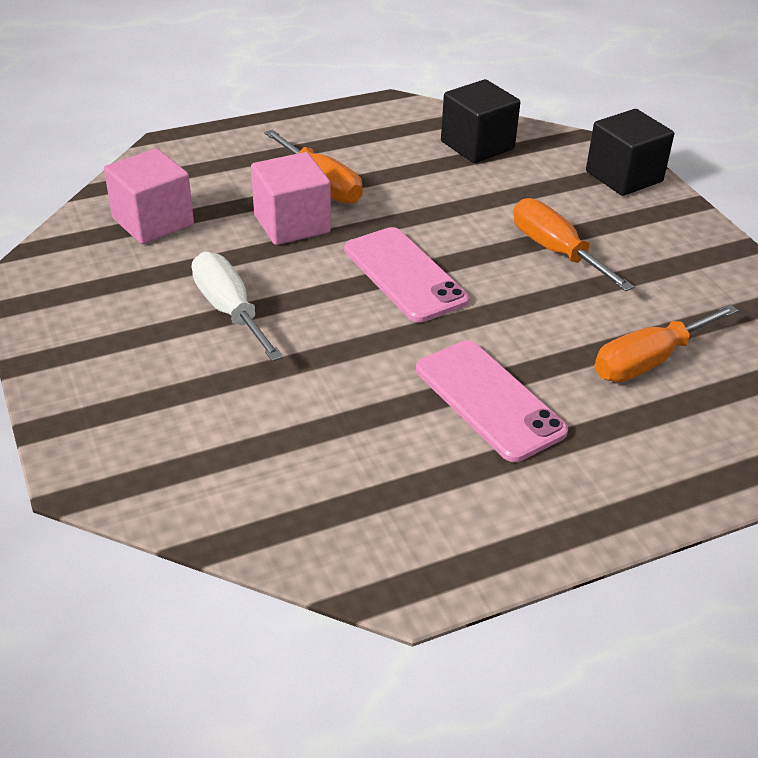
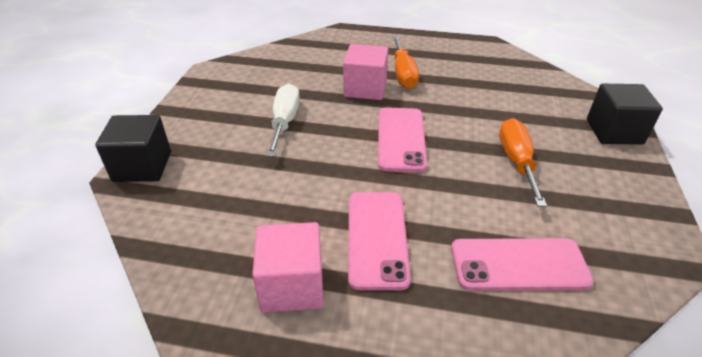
camera: 35 degrees right, 0 degrees up
pink cube [104,148,194,244] -> pink cube moved to [252,222,323,313]
black cube [441,79,520,163] -> black cube moved to [95,115,171,182]
orange screwdriver [594,304,739,382] -> pink phone [451,238,594,291]

